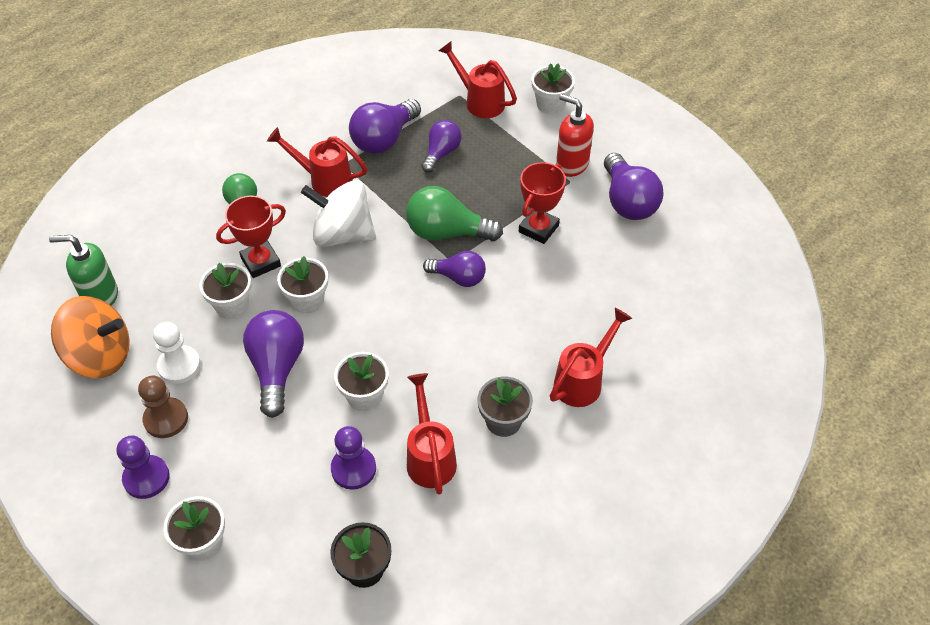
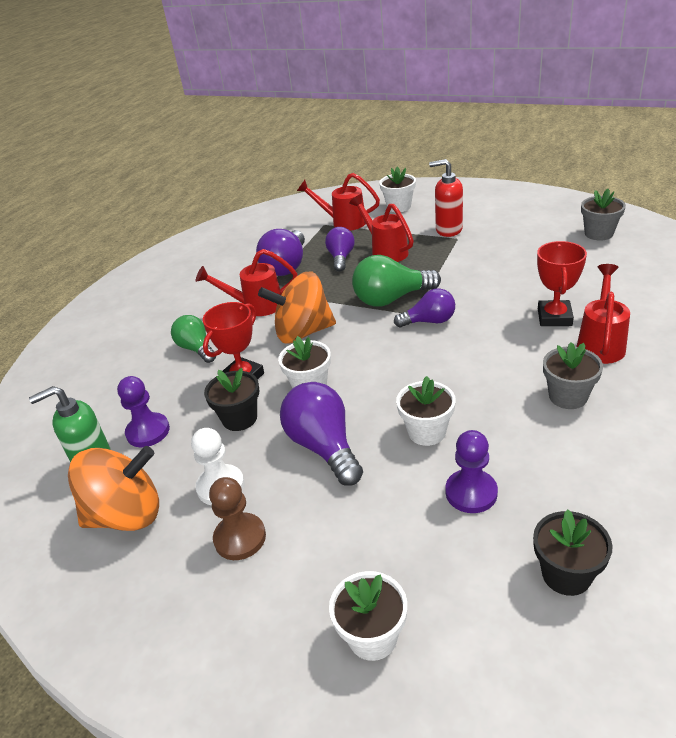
camera: 20 degrees left, 15 degrees down
purple pawn [117,435,170,499] -> purple pawn moved to [117,376,170,447]
white flower pot [199,263,252,319] -> black flower pot [204,368,259,431]
white spinning top [301,180,376,247] -> orange spinning top [258,272,336,343]
red watering can [407,373,457,494] -> red watering can moved to [349,194,414,262]
red trophy [519,162,566,244] -> red trophy moved to [537,241,587,326]
purple light bulb [604,153,664,220] -> none
none -> grey flower pot [581,189,626,240]

